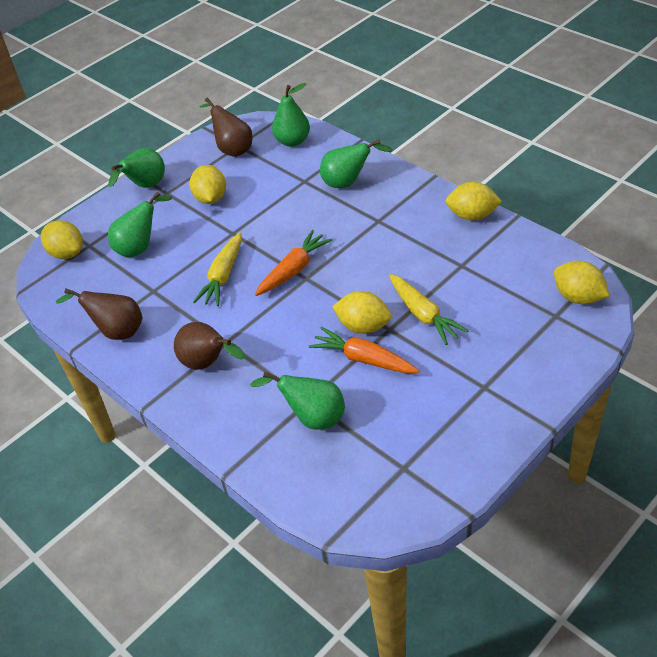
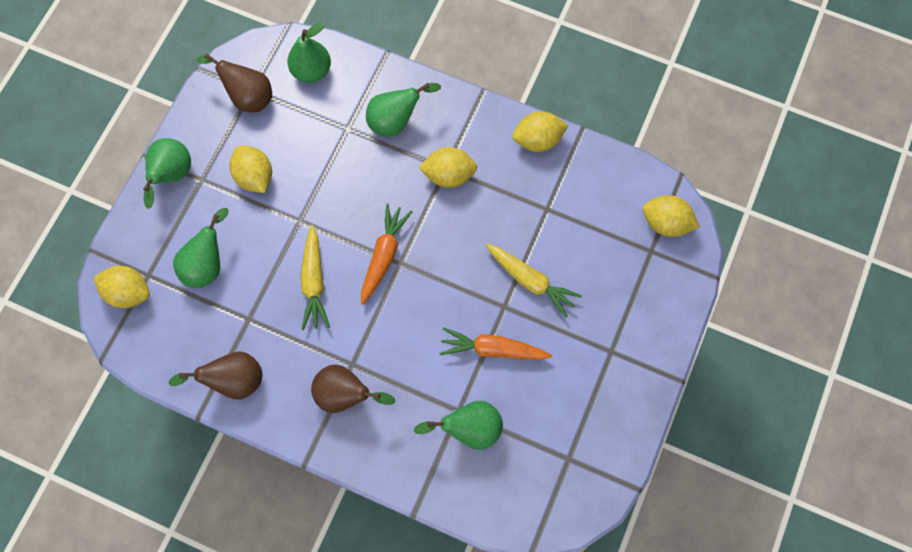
camera: 25 degrees left, 25 degrees up
yellow lemon [332,291,391,334] -> yellow lemon moved to [419,147,477,188]

